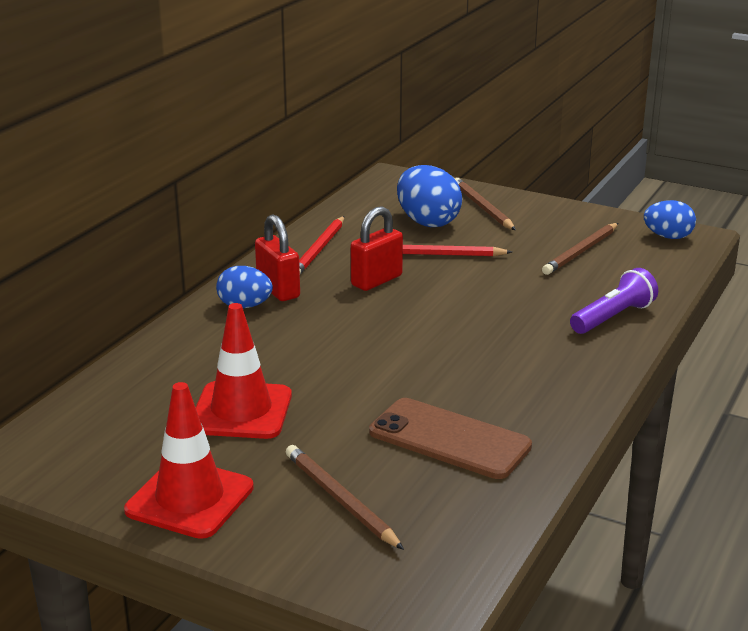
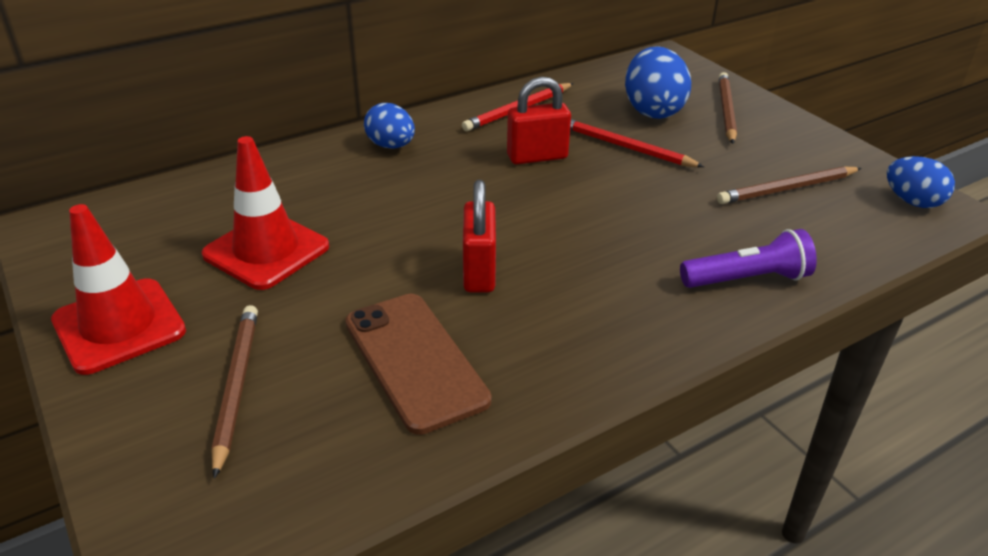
camera: 30 degrees right, 10 degrees up
red padlock [255,214,300,301] -> red padlock moved to [463,180,496,292]

